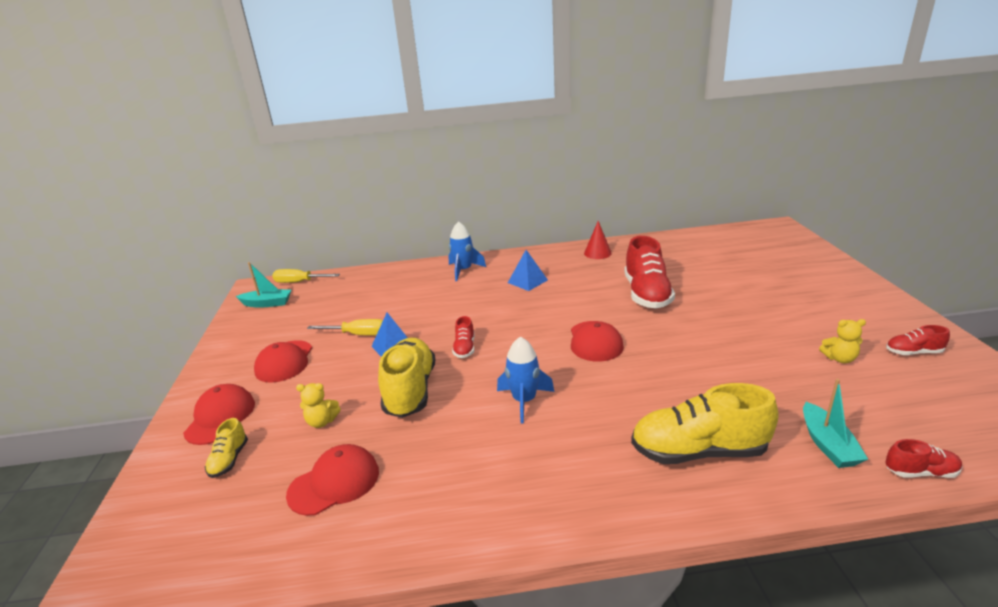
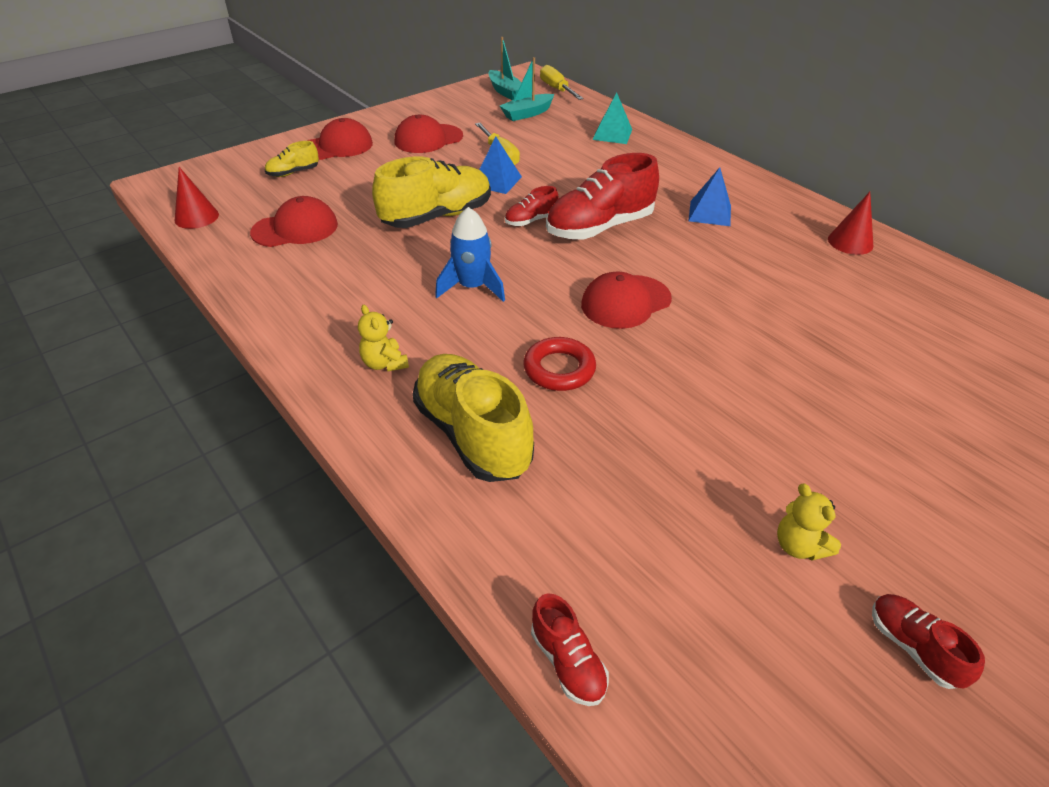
camera: 55 degrees right, 15 degrees up
red cap [286,444,379,516] -> red cap turned 45 degrees counterclockwise [250,196,338,247]
yellow teddy bear [296,383,341,428] -> yellow teddy bear moved to [358,305,409,371]
blue rocket [448,221,486,281] -> none
red shoe [624,236,675,309] -> red shoe moved to [546,153,659,240]
turquoise boat [803,379,868,468] -> turquoise boat moved to [500,57,555,121]
none -> red cone [175,167,219,229]
none -> red ring [523,337,596,391]
none -> turquoise pyramid [592,92,632,144]

